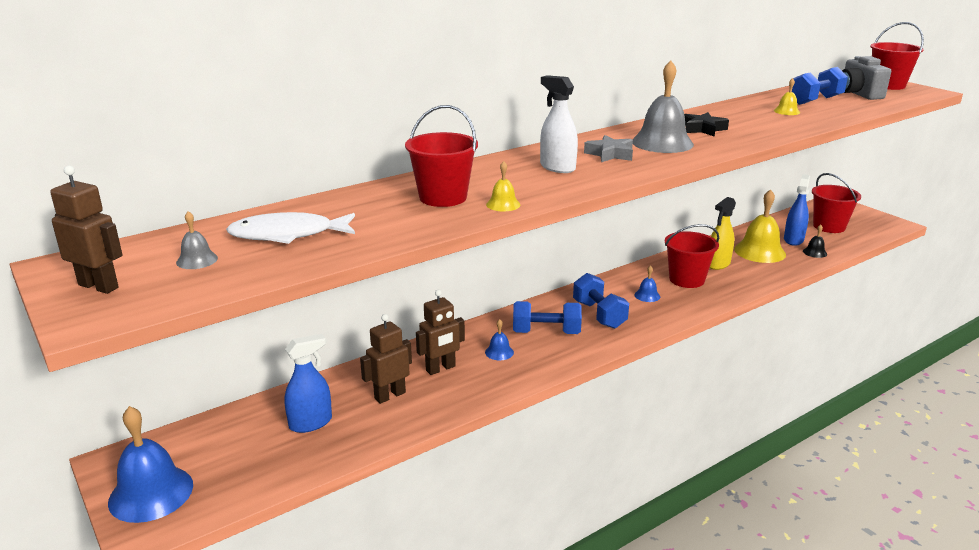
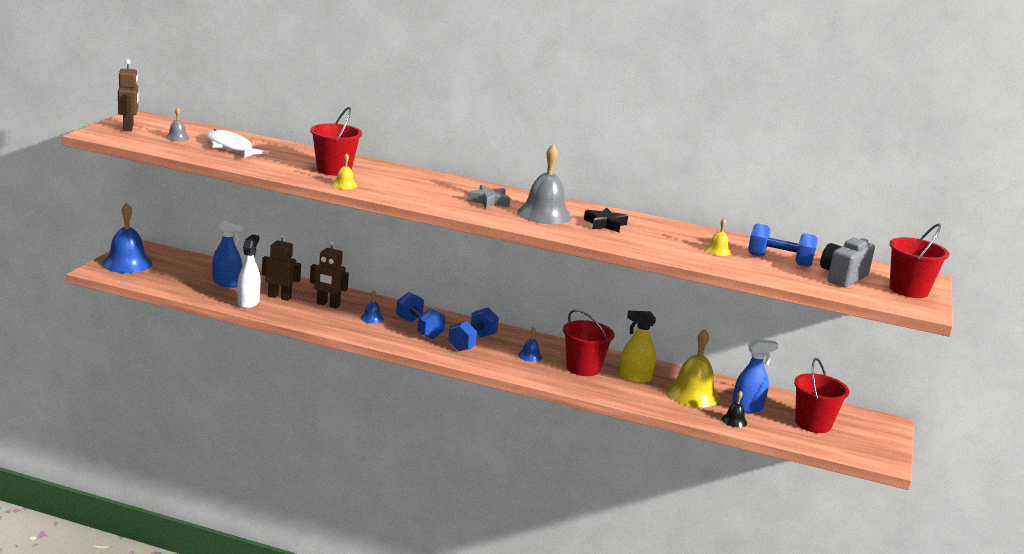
camera: 50 degrees right, 5 degrees down
white spray bottle [540,75,578,173] -> white spray bottle moved to [237,235,261,308]

